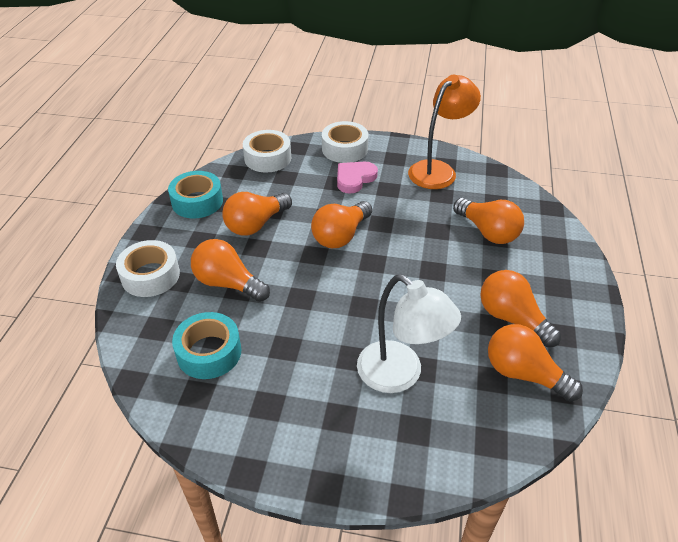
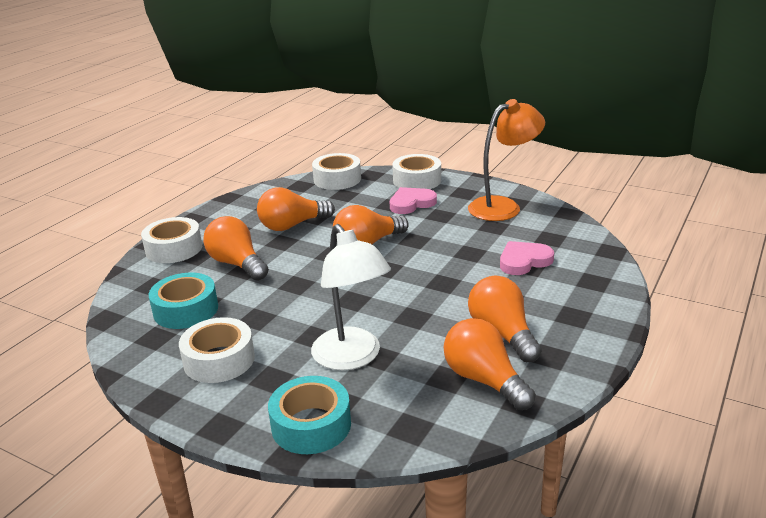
camera: 20 degrees right, 15 degrees down
turquoise tape [168,171,223,218] -> turquoise tape moved to [268,376,351,454]
orange light bulb [453,198,524,244] -> pink heart [500,241,554,275]
none -> white tape [179,317,255,383]

